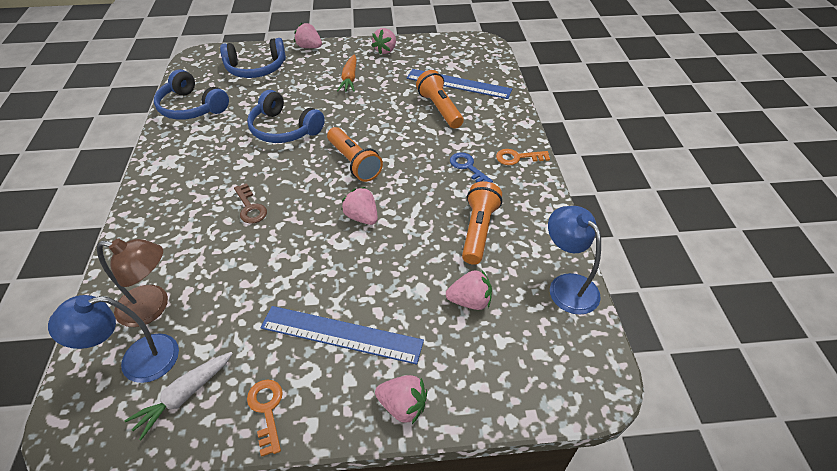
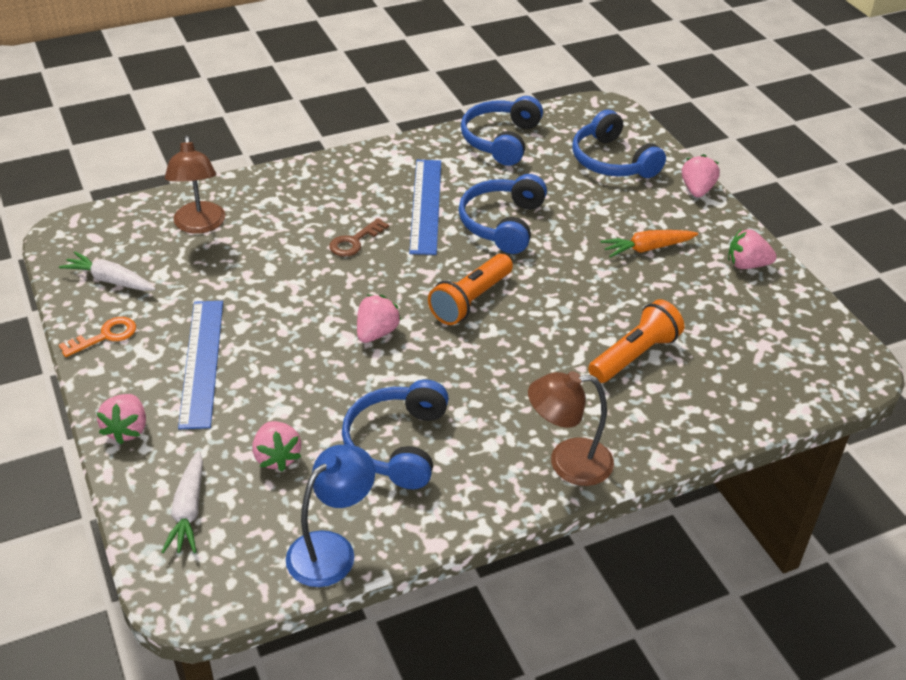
camera: 70 degrees right, 5 degrees down
blue lamp [48,295,179,383] -> none
blue ruler [407,69,512,99] -> blue ruler moved to [409,160,441,255]
blue key [450,152,493,183] -> none
orange flashlight [462,181,502,265] -> blue headphones [342,379,449,489]
orange key [496,149,550,165] -> brown lamp [528,371,614,486]
none -> white carrot [161,451,203,553]

